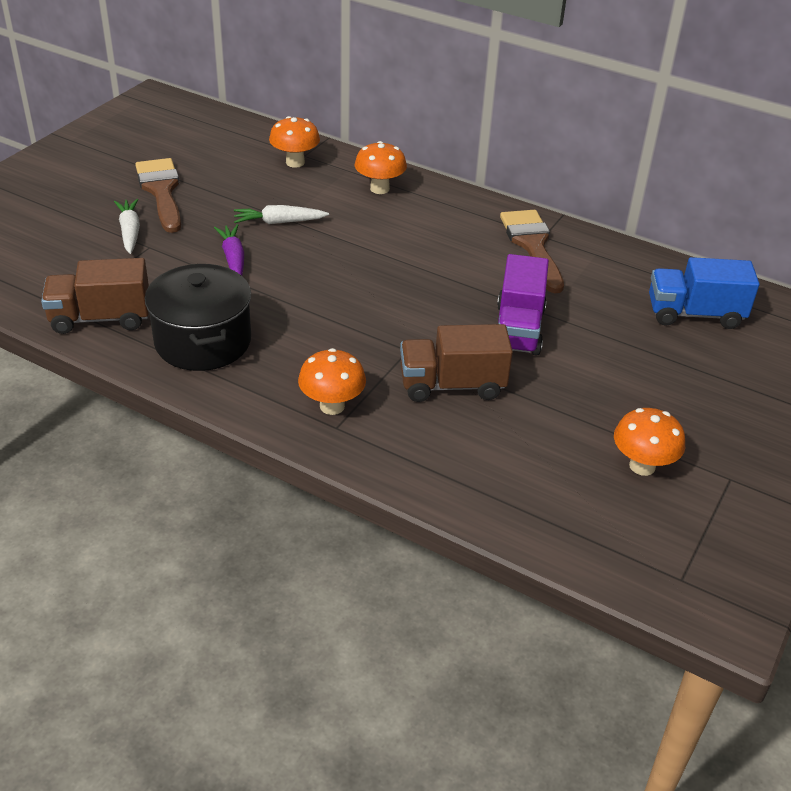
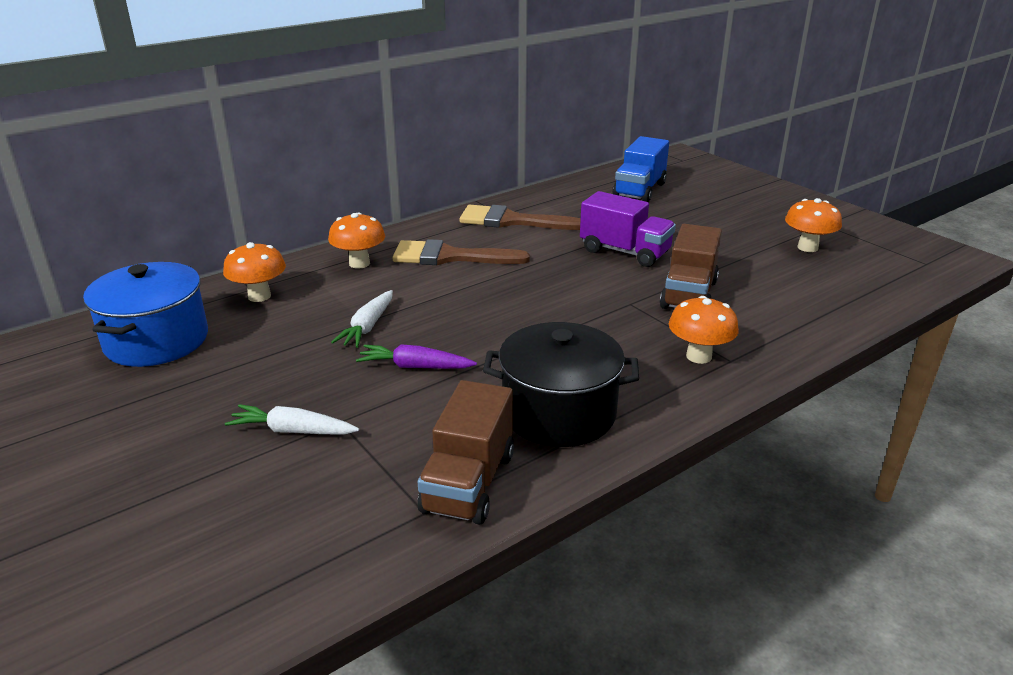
camera: 65 degrees left, 10 degrees down
brown brush [135,158,181,233] -> brown brush moved to [392,239,530,265]
none -> blue pot [83,262,208,367]

